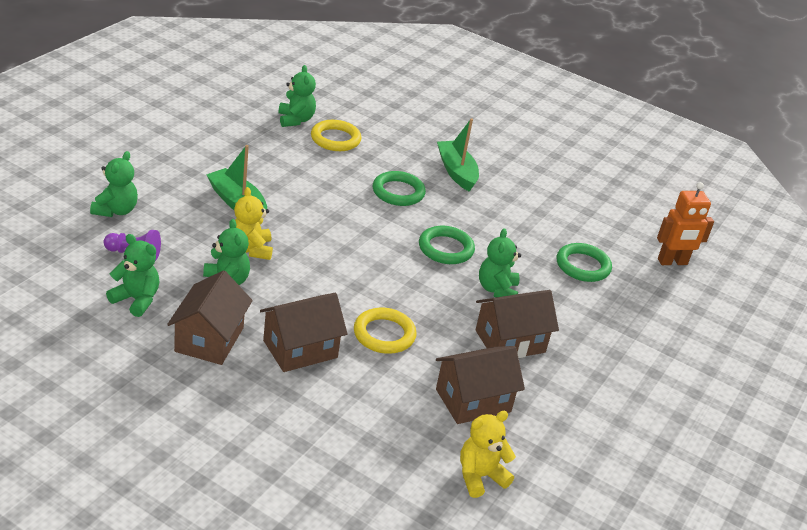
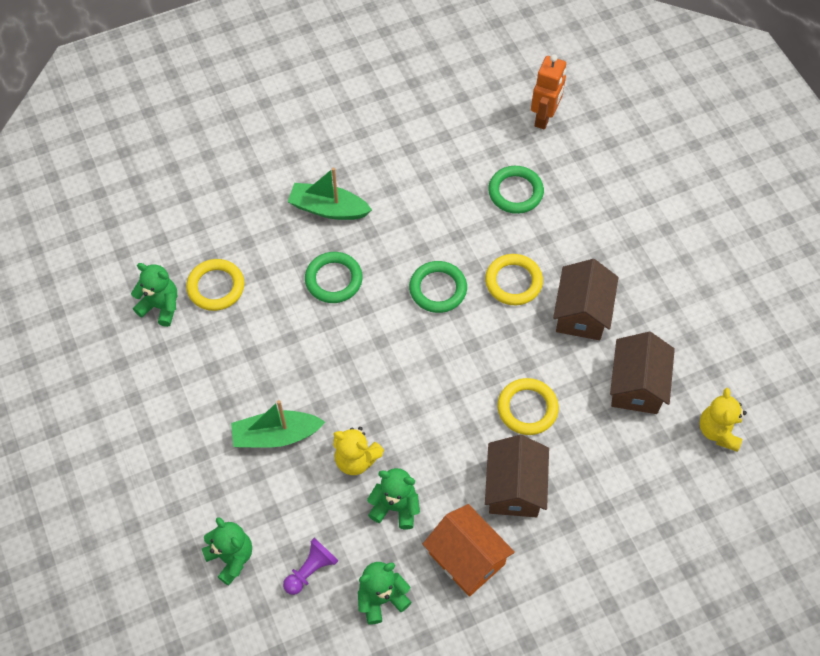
camera: 50 degrees left, 25 degrees up
brown house [167,270,253,365] -> orange house [423,504,515,597]
green teddy bear [479,228,521,297] -> yellow ring [485,254,543,305]

